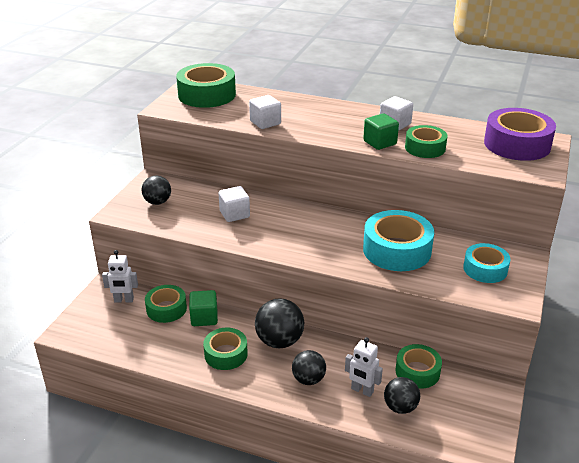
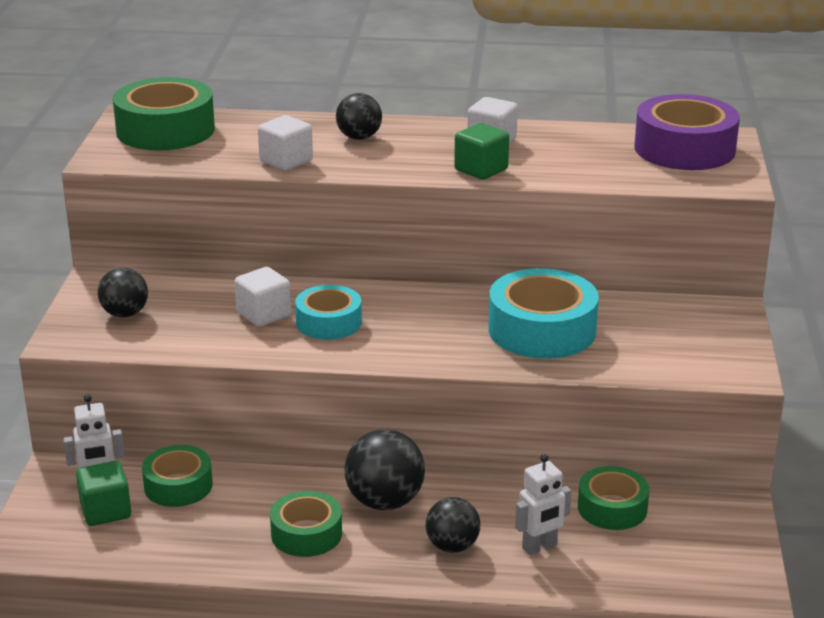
camera: 15 degrees left, 5 degrees down
green cube [189,290,218,326] -> green cube moved to [76,461,131,526]
white robot [345,337,383,397] -> white robot turned 45 degrees counterclockwise [515,454,571,555]
black ball [384,377,420,414] -> black ball moved to [336,93,382,140]
green tape [405,125,447,158] -> none
turquoise tape [463,243,510,283] -> turquoise tape moved to [295,285,362,340]

